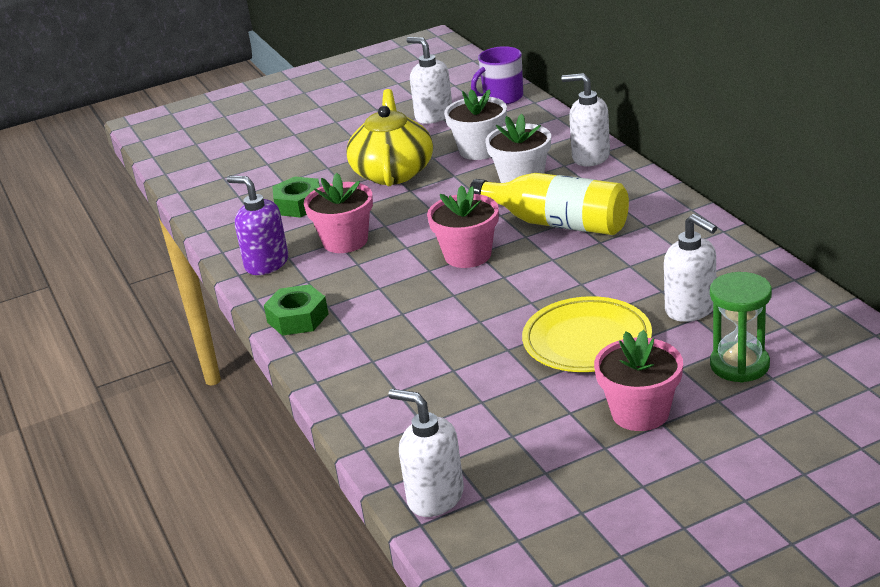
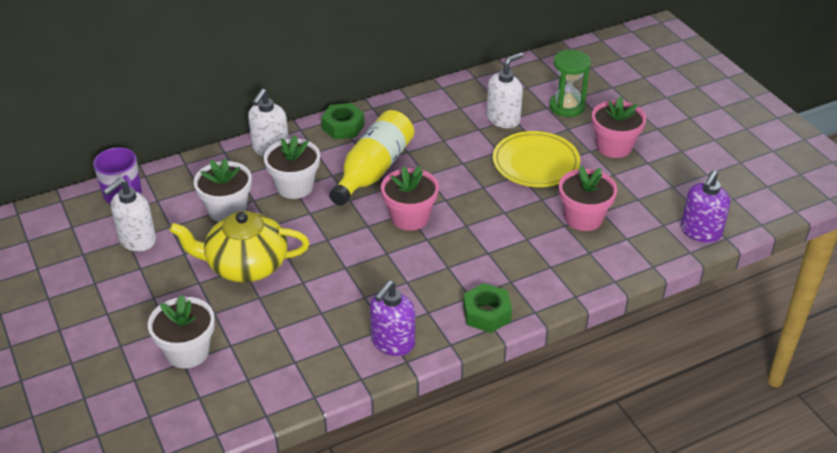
camera: 95 degrees left, 10 degrees up
green nut [272,177,320,218] -> green nut moved to [321,103,365,139]
pink flower pot [304,173,373,253] -> pink flower pot moved to [559,166,617,231]
white soap dispenser [388,389,464,517] -> purple soap dispenser [681,170,730,243]
none -> white flower pot [148,295,215,368]

